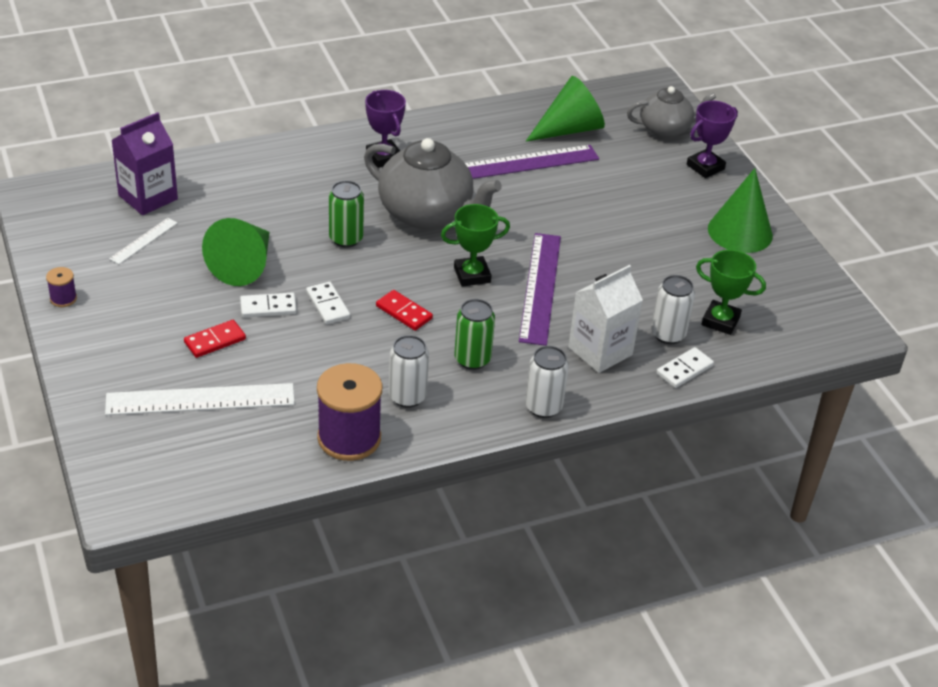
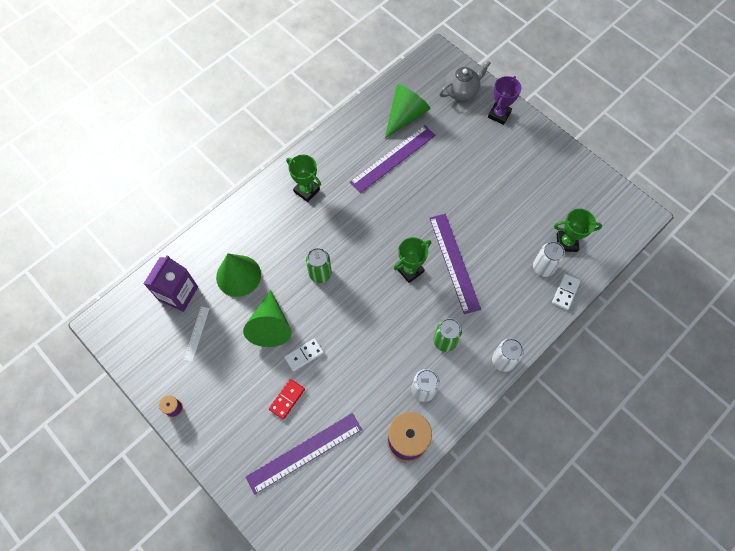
camera: 20 degrees left, 25 degrees up
white ruler [105,383,295,415] -> purple ruler [246,413,362,494]
white domino [306,282,350,324] -> none
grey teapot [364,138,502,229] -> none
purple trophy [365,90,406,168] -> green trophy [286,155,321,202]
red domino [376,290,433,331] -> none
white carton [568,265,643,373] -> none
green cone [708,168,773,253] -> green cone moved to [216,253,261,297]

